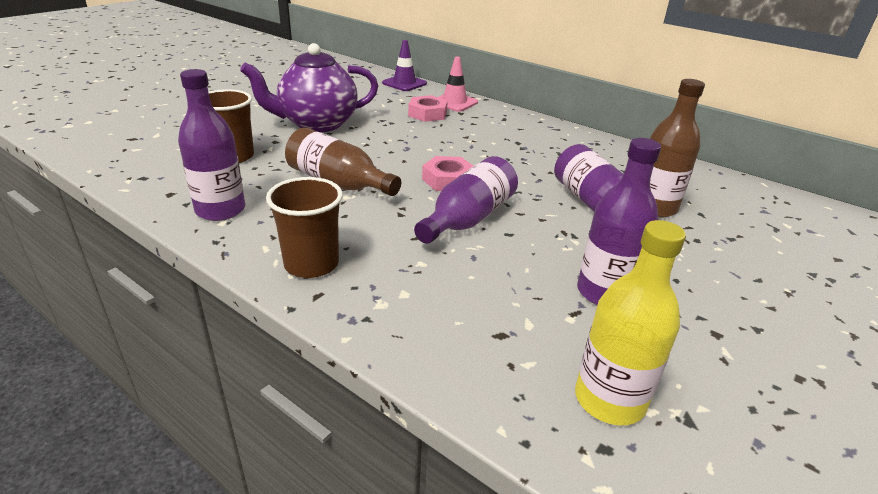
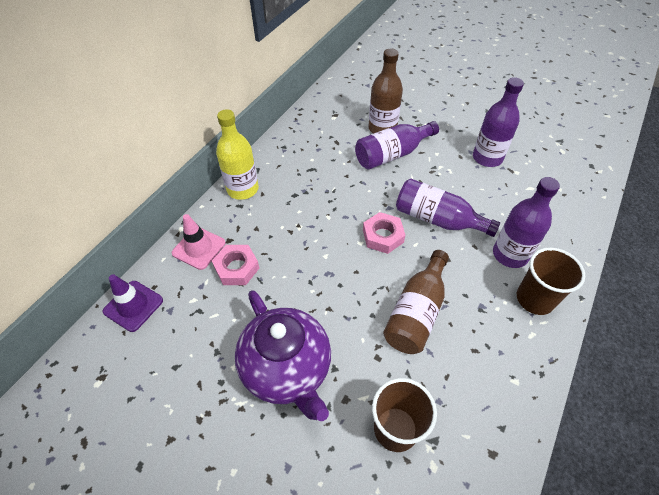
camera: 95 degrees left, 20 degrees up
purple bottle [178,69,246,221] -> purple bottle moved to [493,177,560,268]
yellow bottle [575,220,686,425] -> yellow bottle moved to [216,109,259,200]

